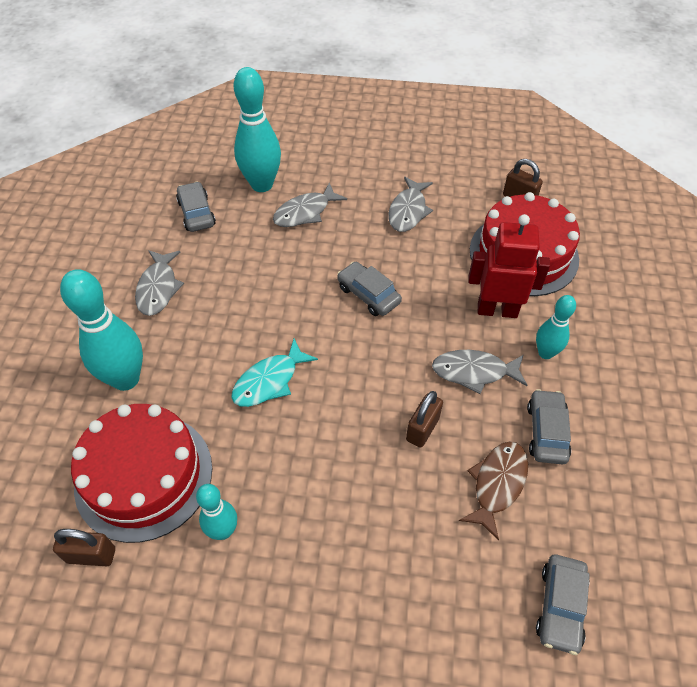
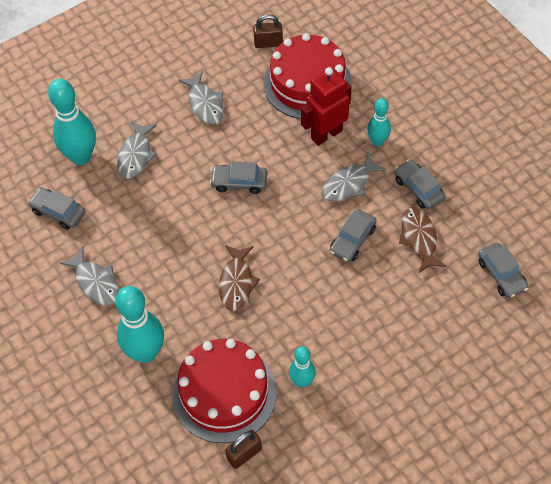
camera: 40 degrees left, 5 degrees up
turquoise fish [231,339,318,407] -> brown fish [219,245,260,311]
brown padlock [406,391,443,448] -> grey car [330,209,377,262]

